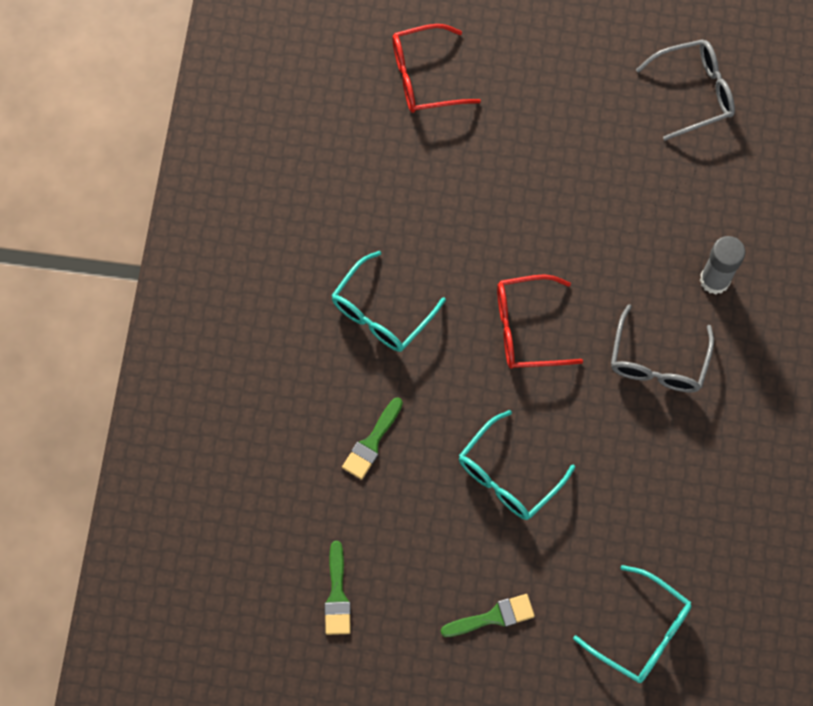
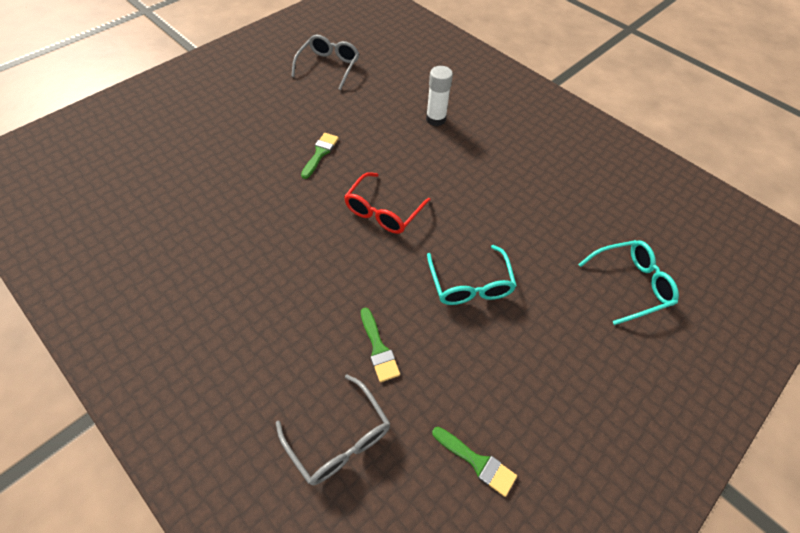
camera: 55 degrees left, 15 degrees down
turquoise glasses [331,251,446,352] -> none
red glasses [392,24,481,113] -> none
green brush [441,594,535,637] -> green brush moved to [301,133,339,179]
grey glasses [611,304,714,393] -> grey glasses moved to [276,374,390,485]
grey glue stick [700,236,746,294] -> white glue stick [426,66,453,126]

